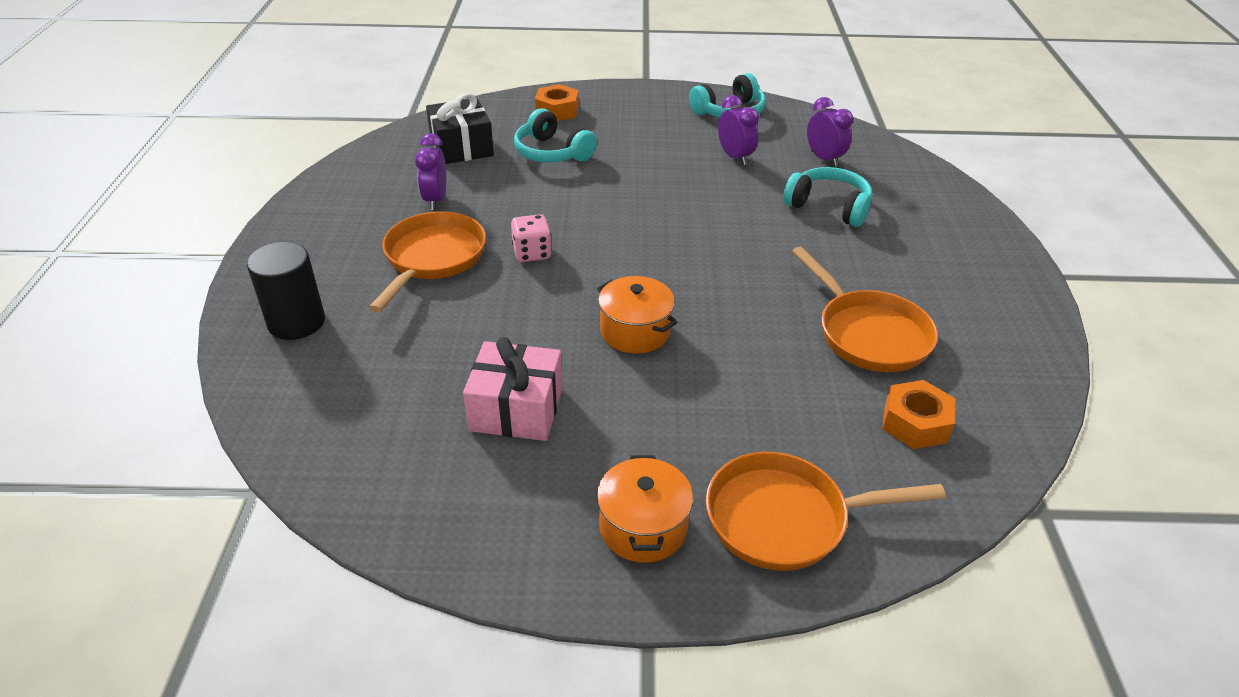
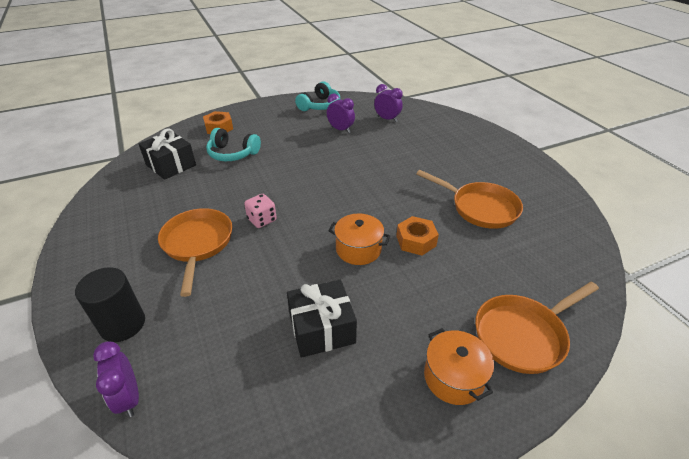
camera: 25 degrees left, 0 degrees up
purple clock [415,133,446,210] -> purple clock moved to [93,341,139,417]
pink gift [463,337,563,441] -> black gift [287,280,357,358]
turquoise headphones [783,167,873,227] -> none
orange nut [883,380,955,449] -> orange nut moved to [396,216,439,256]

